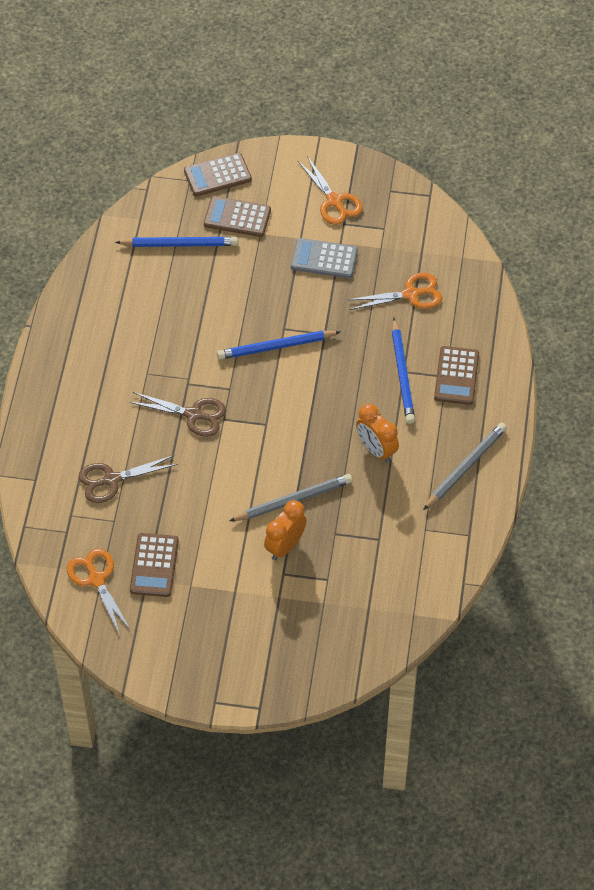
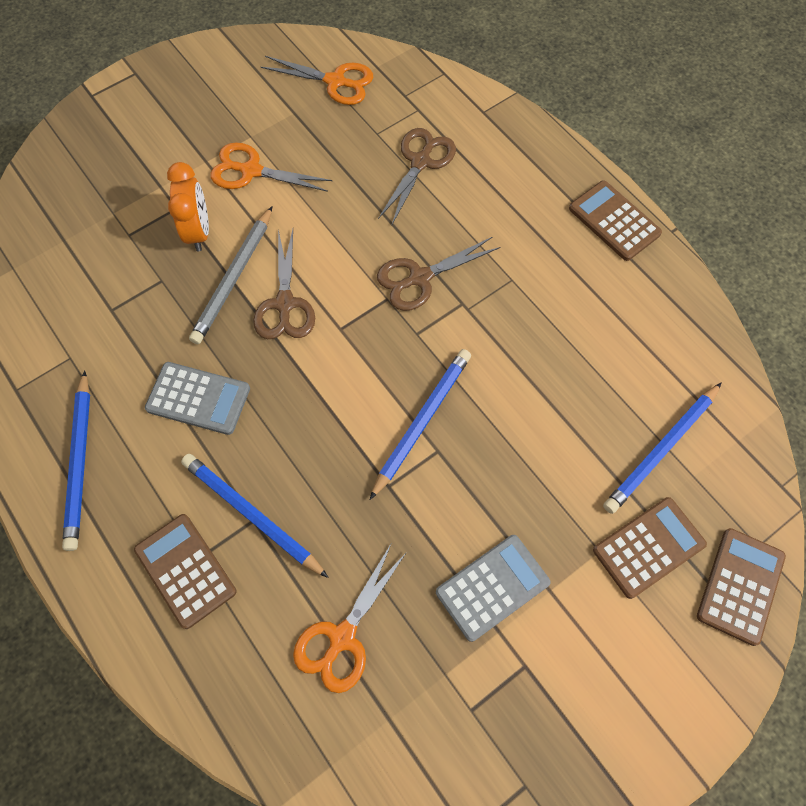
camera: 135 degrees right, 10 degrees up
brown calculator [130,533,179,597] -> brown calculator moved to [569,180,662,261]
orange scissors [298,156,363,225] -> orange scissors moved to [210,142,332,192]
orange clock [356,404,399,463] -> grey calculator [145,362,250,435]
grey pencil [423,422,507,510] -> blue pencil [62,370,90,551]
none -> brown scissors [253,229,315,339]

